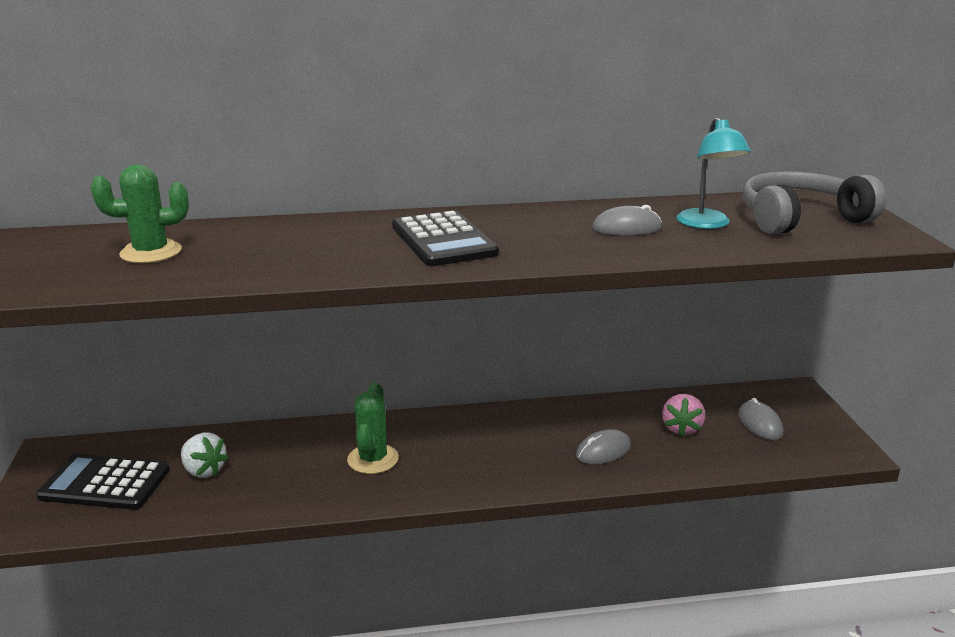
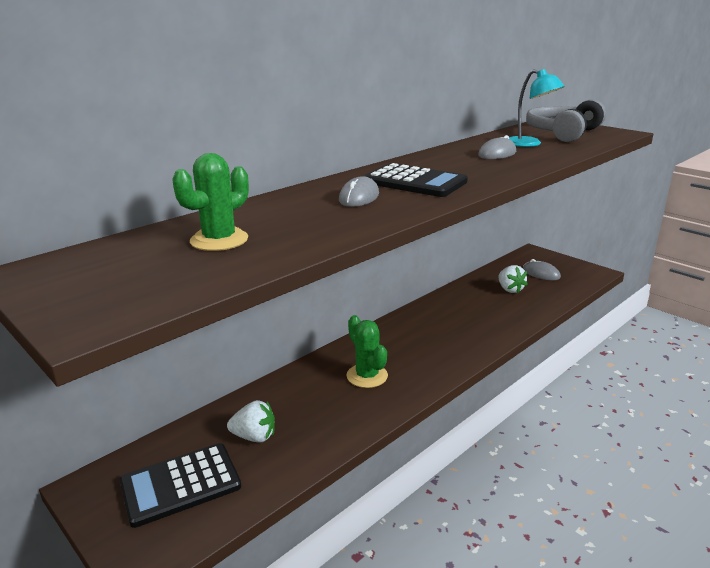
camera: 35 degrees left, 0 degrees up
grey mouse [576,429,631,464] -> grey mouse moved to [339,176,379,207]
pink strawberry [662,394,705,437] -> white strawberry [498,265,528,293]

